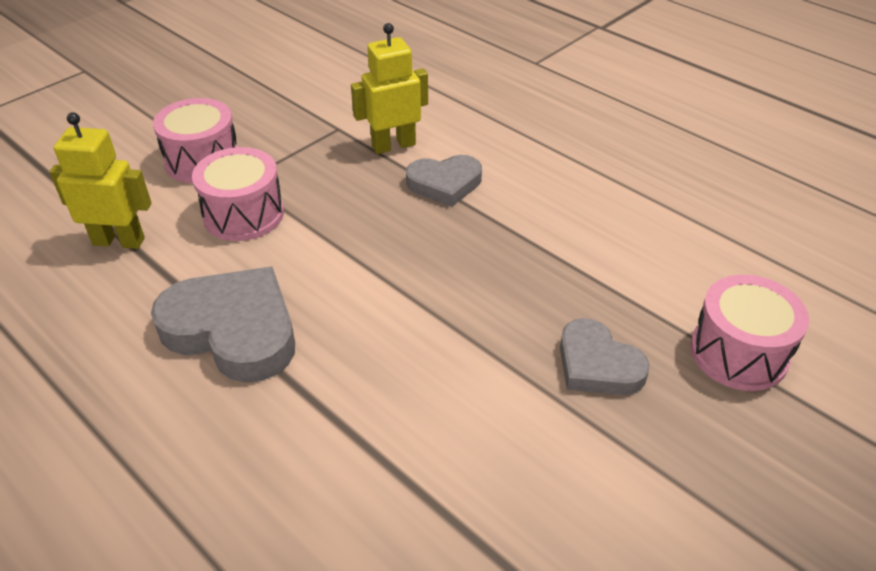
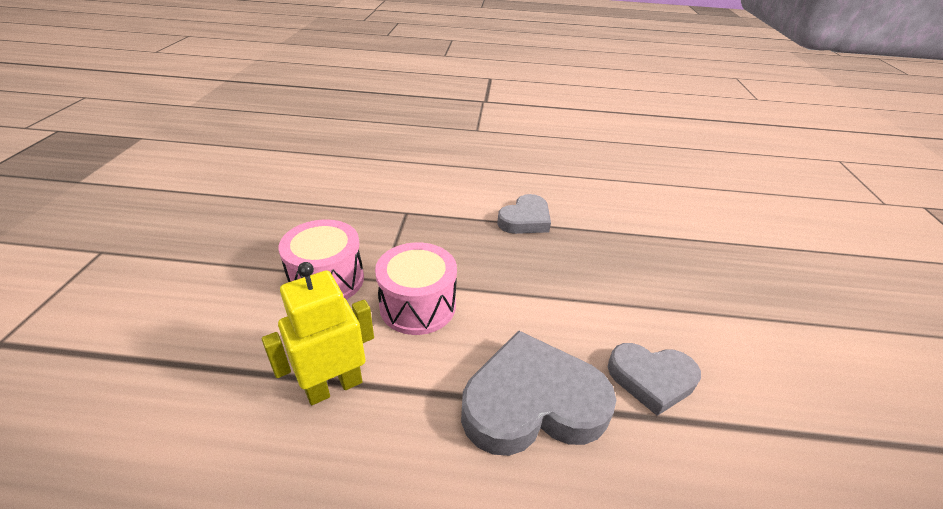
camera: 40 degrees left, 5 degrees down
yellow robot [351,23,428,154] -> none
grey heart [560,318,650,395] -> grey heart moved to [608,343,701,416]
pink drum [691,275,809,391] -> none

